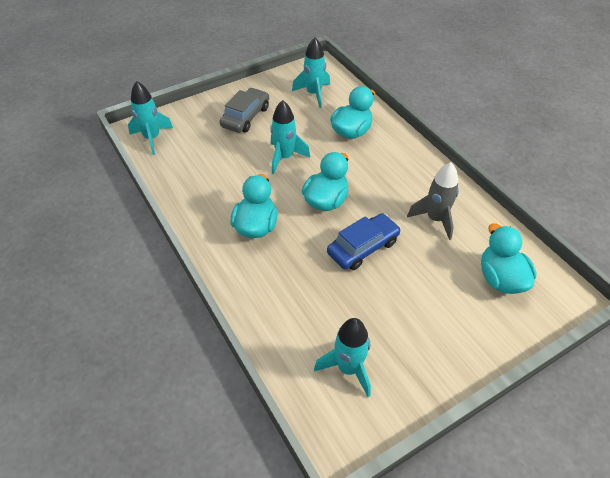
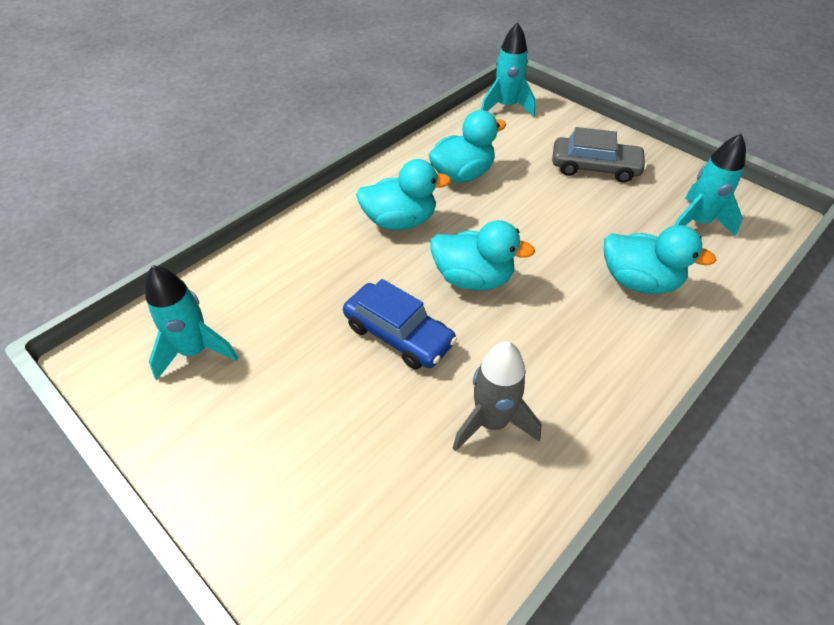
camera: 75 degrees right, 0 degrees up
turquoise rocket [270,100,310,174] -> none
turquoise duck [481,223,536,294] -> turquoise duck moved to [429,110,506,183]

